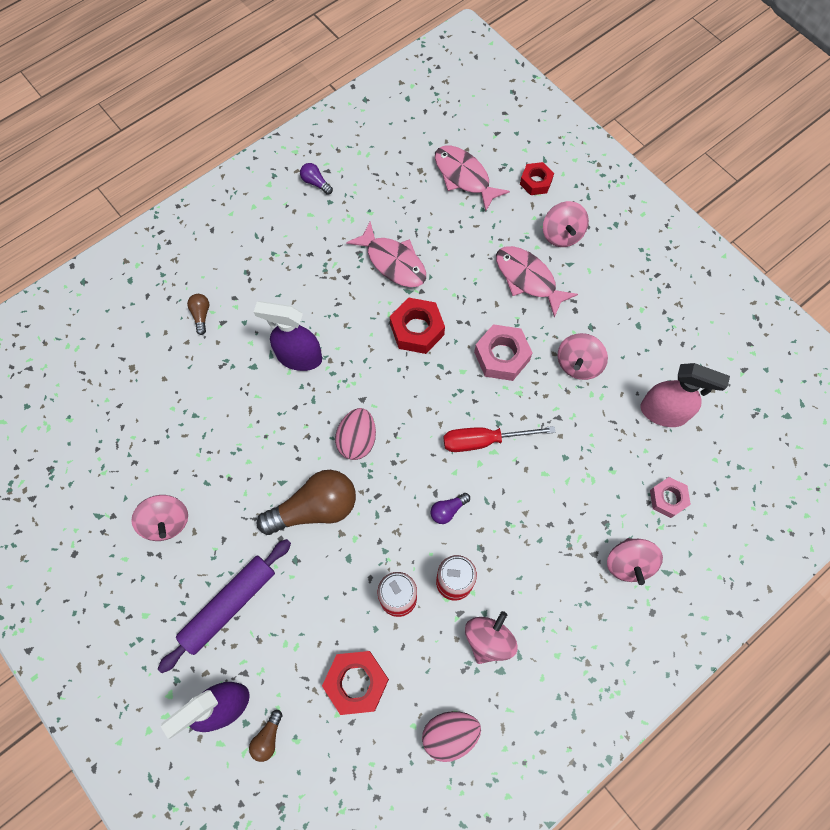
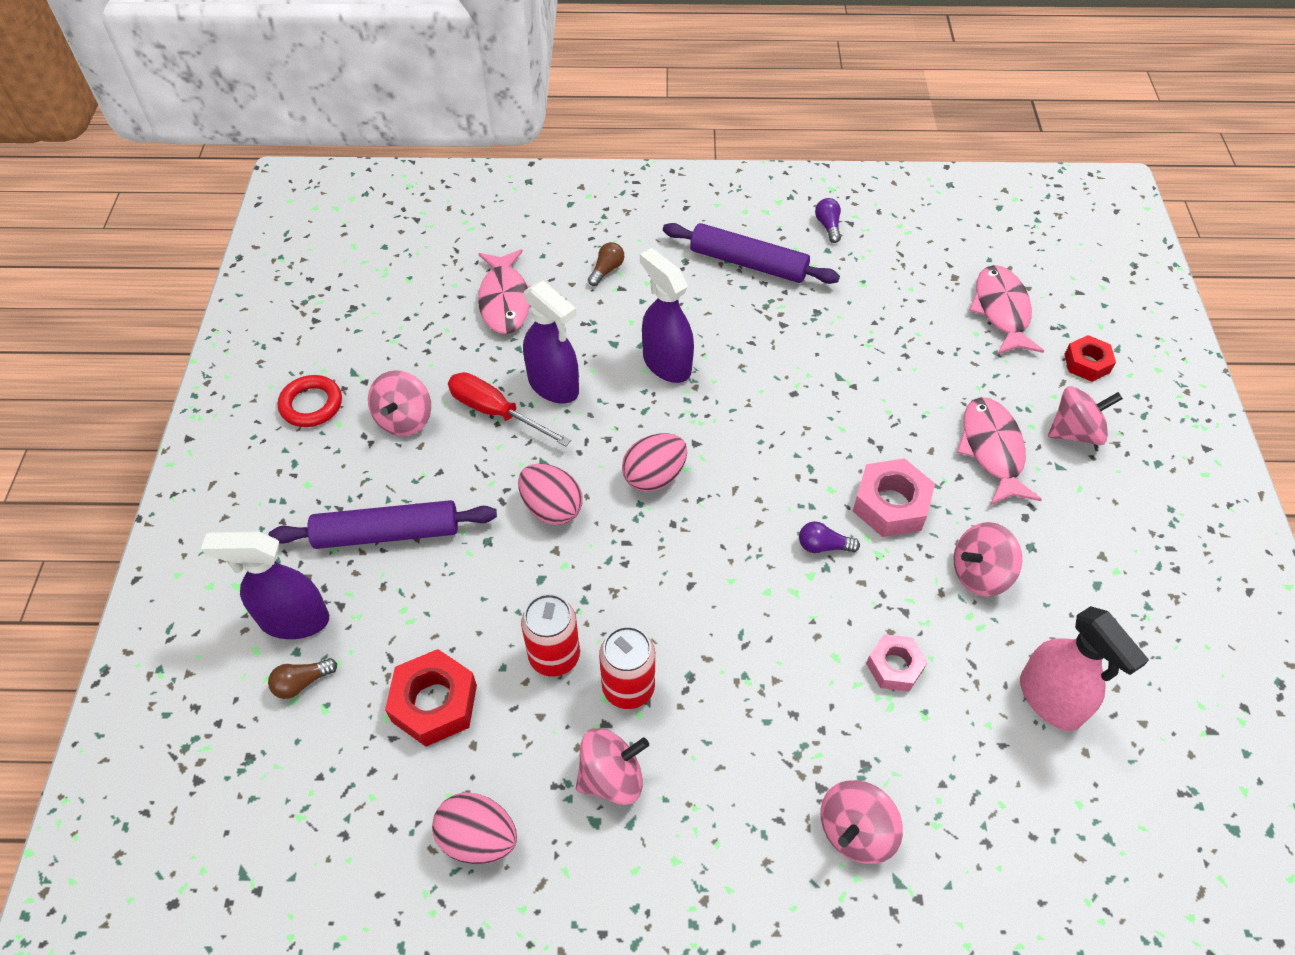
camera: 40 degrees right, 15 degrees down
brown light bulb [257,470,356,535] -> pink egg [518,463,583,525]
pink fish [346,221,426,287] -> pink fish moved to [478,249,531,334]
red nut [390,297,445,354] -> none
purple light bulb [431,493,470,524] -> purple light bulb moved to [799,521,860,553]
red screwdriver [444,426,556,452] -> red screwdriver moved to [448,372,571,446]
pink spinning top [543,201,589,247] -> pink spinning top turned 135 degrees counterclockwise [1048,386,1123,445]
pink nut [650,477,691,518] -> pink nut moved to [866,634,928,691]
none -> red ring [278,375,342,427]
none -> purple spray bottle [523,281,579,404]
none -> purple rolling pin [663,223,840,284]

